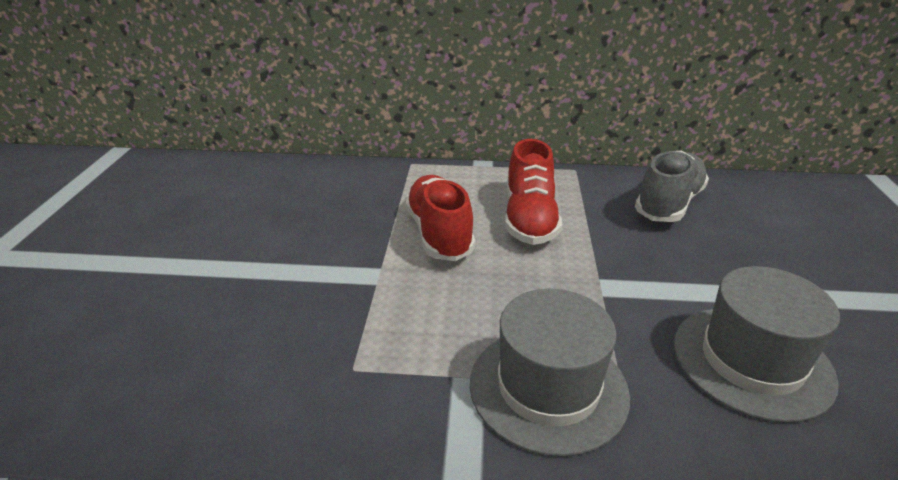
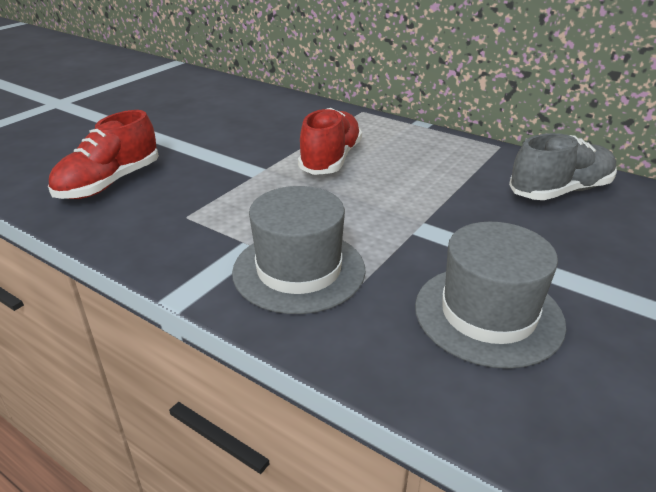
camera: 30 degrees right, 0 degrees up
red shoe [505,139,562,245] -> red shoe moved to [48,110,159,199]

